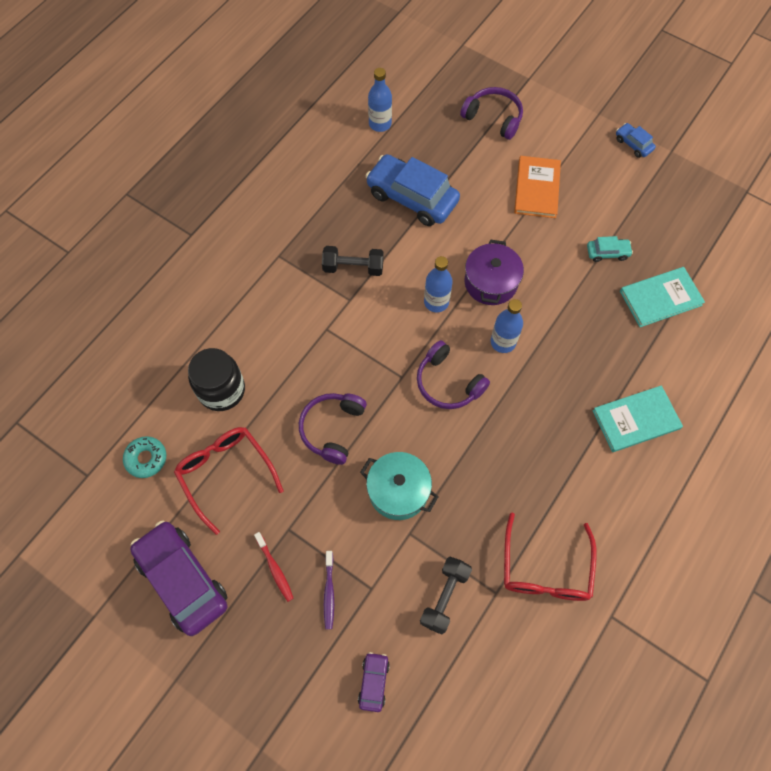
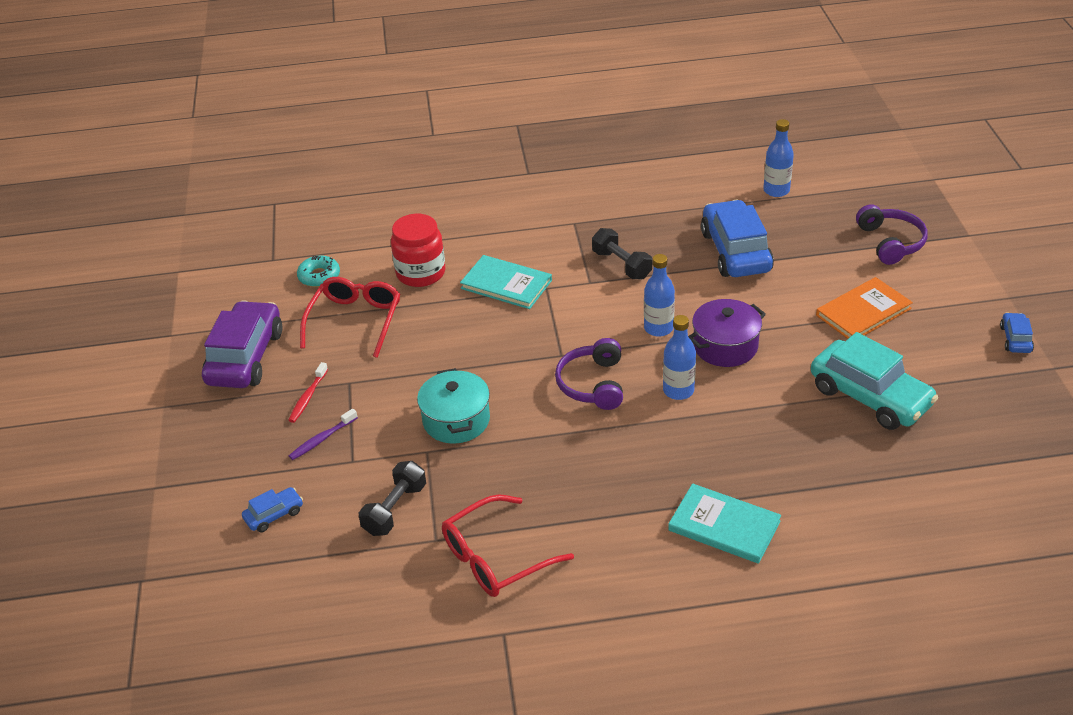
camera: 50 degrees right, 25 degrees down
black jar [188,348,245,411] -> red jar [391,214,445,287]
purple headphones [299,393,367,465] -> none
purple car [358,652,390,712] -> blue car [242,487,303,532]
black dumbbell [420,557,472,635] -> black dumbbell turned 45 degrees counterclockwise [359,461,426,536]
turquoise car [587,236,633,262] -> turquoise car [811,332,938,430], size x2.18
turquoise book [620,267,705,327] -> turquoise book moved to [460,255,552,309]

